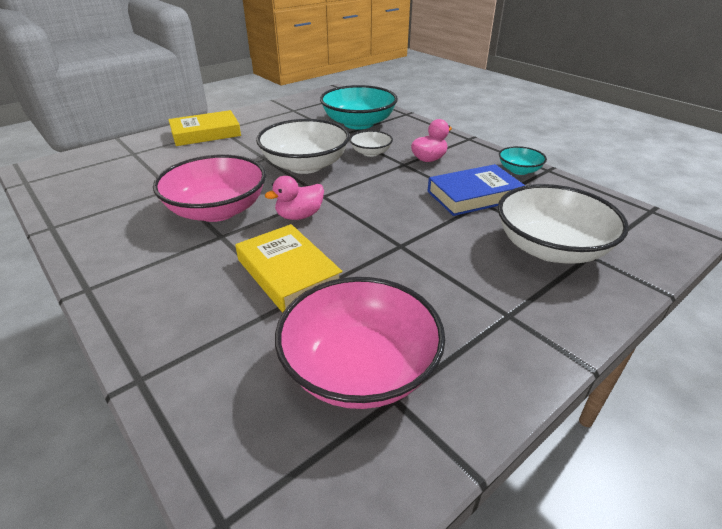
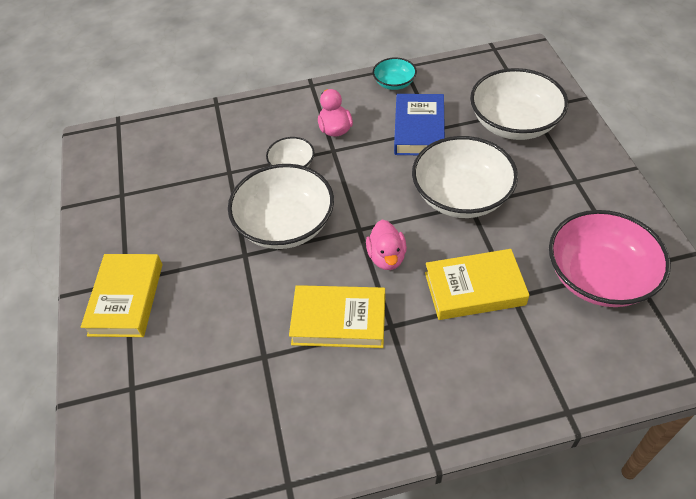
camera: 60 degrees left, 15 degrees up
pink bowl [153,154,266,222] -> yellow book [289,285,385,348]
turquoise bowl [320,85,398,130] -> none
none -> white bowl [412,136,518,218]

